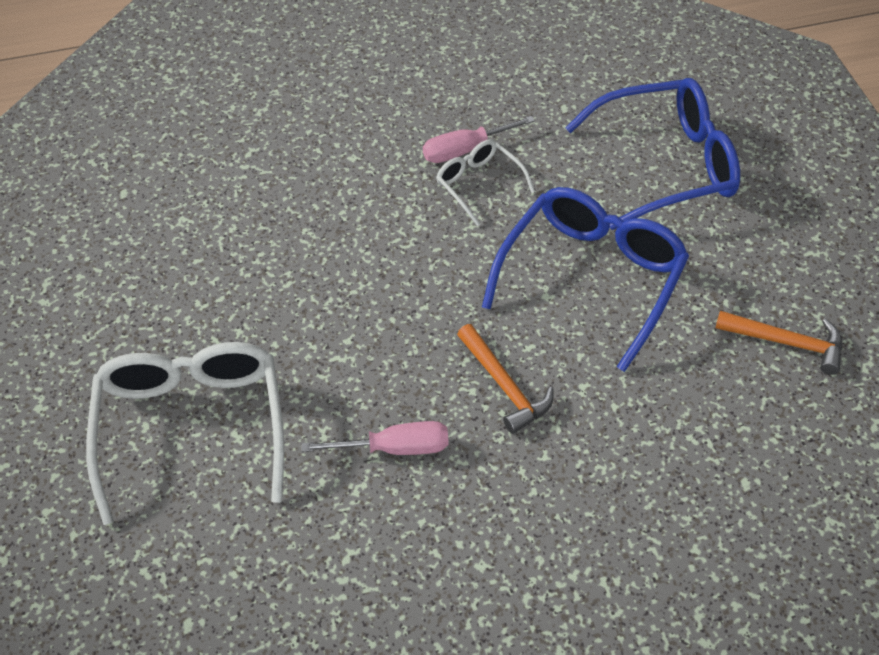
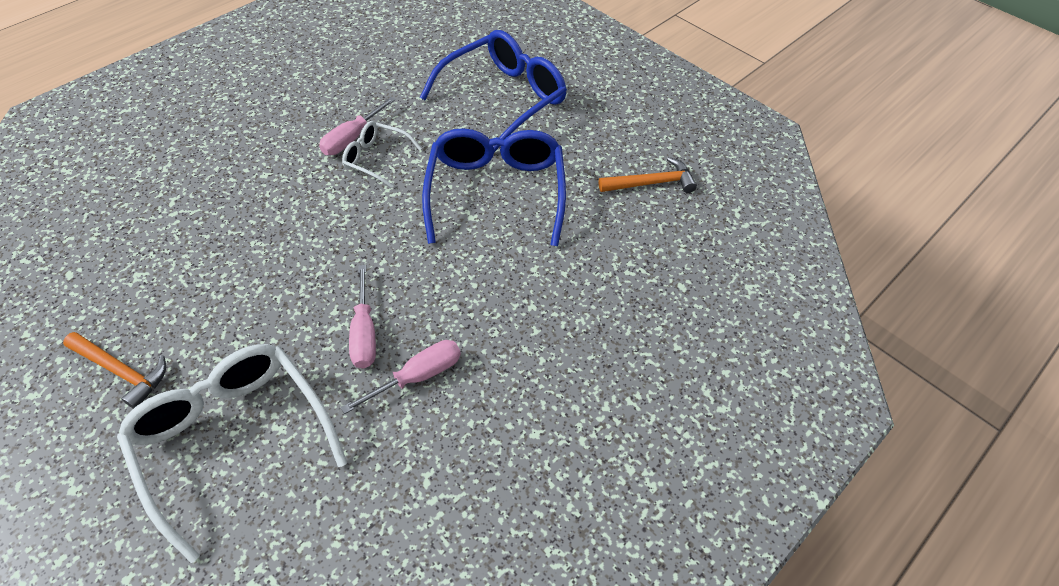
camera: 30 degrees left, 0 degrees up
orange hammer [457,324,553,434] -> orange hammer moved to [63,332,166,409]
none -> pink screwdriver [349,265,376,368]

